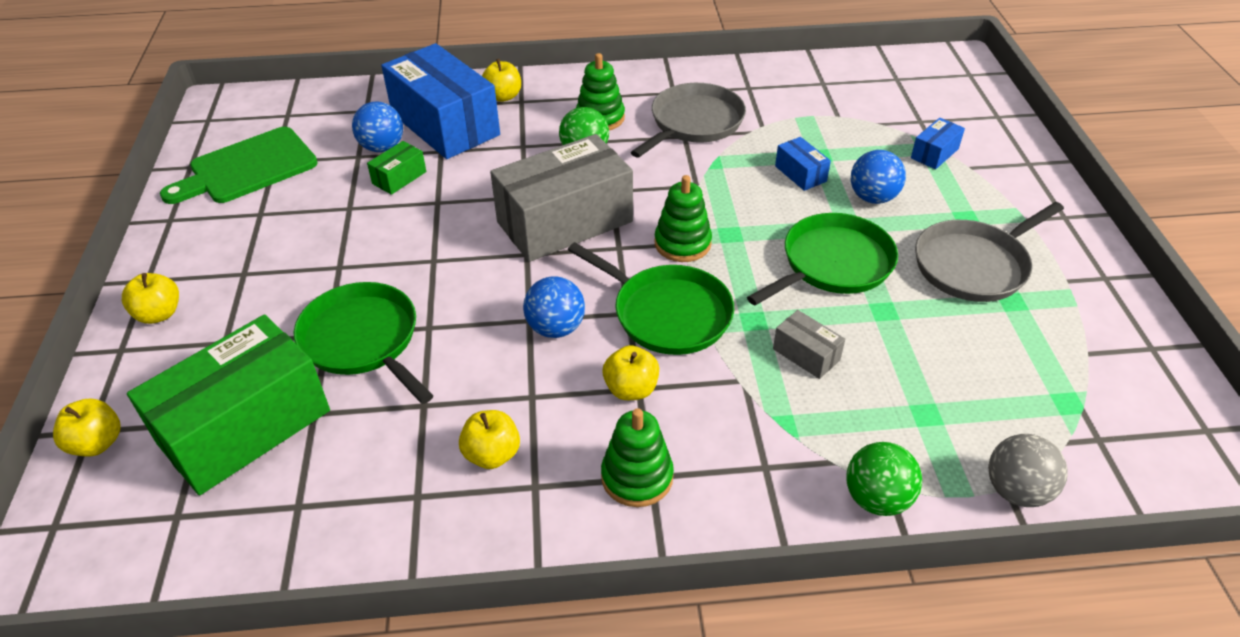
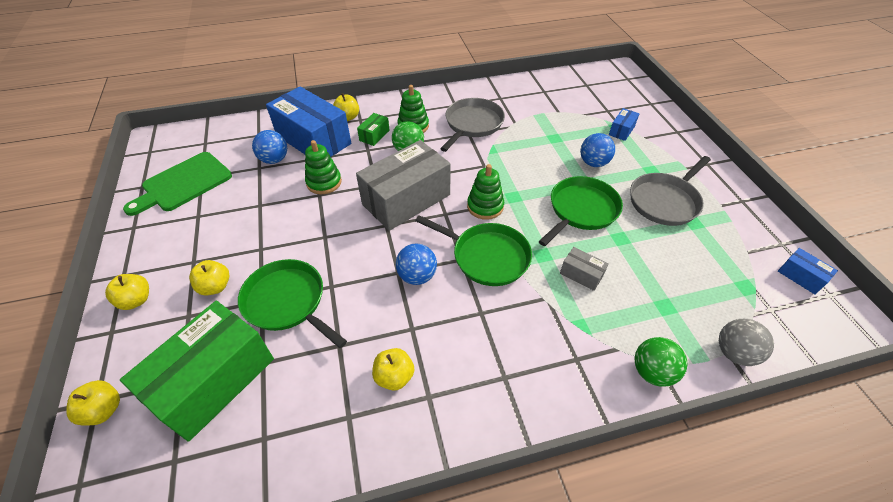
camera: 10 degrees left, 5 degrees up
green box [367,141,426,195] -> green box moved to [357,113,390,146]
green stacking toy [601,408,674,507] -> green stacking toy moved to [305,140,342,194]
yellow apple [602,345,659,400] -> yellow apple moved to [189,260,230,296]
blue box [775,137,831,191] -> blue box moved to [778,248,838,294]

